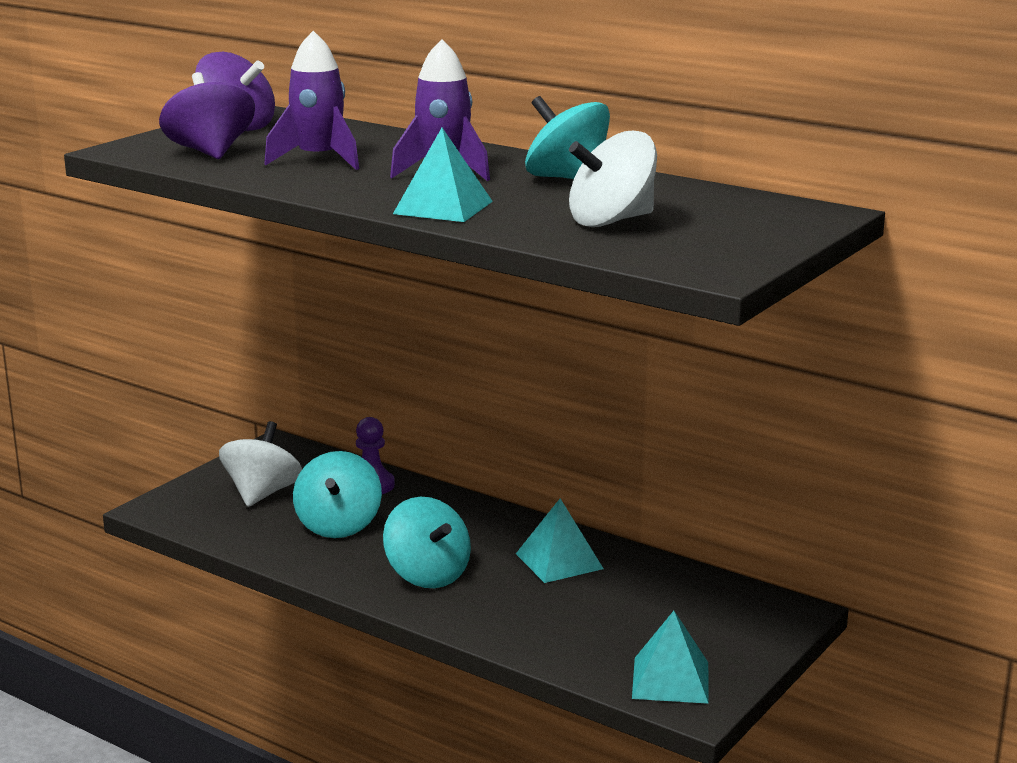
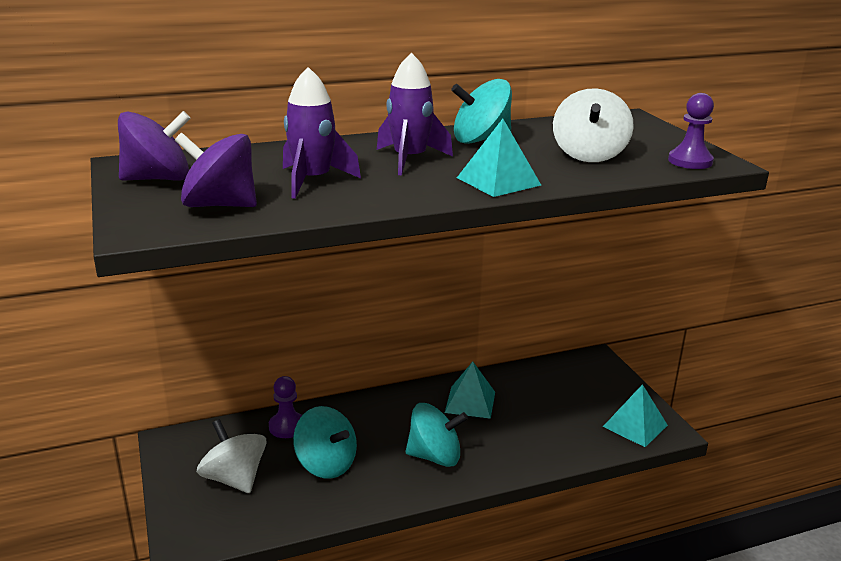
camera: 55 degrees left, 5 degrees up
none -> purple pawn [668,93,714,169]

